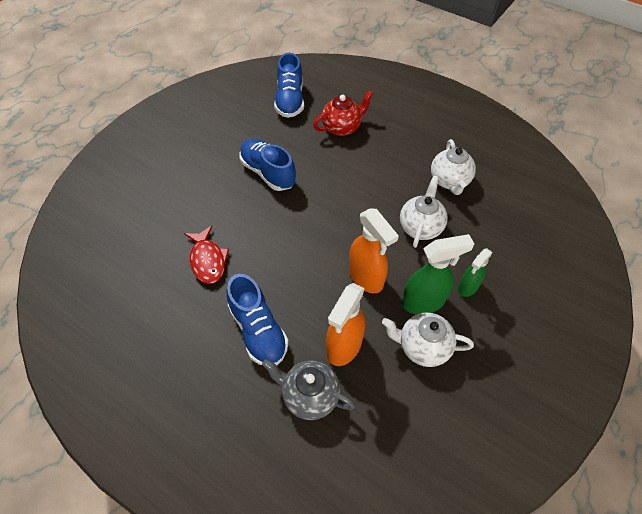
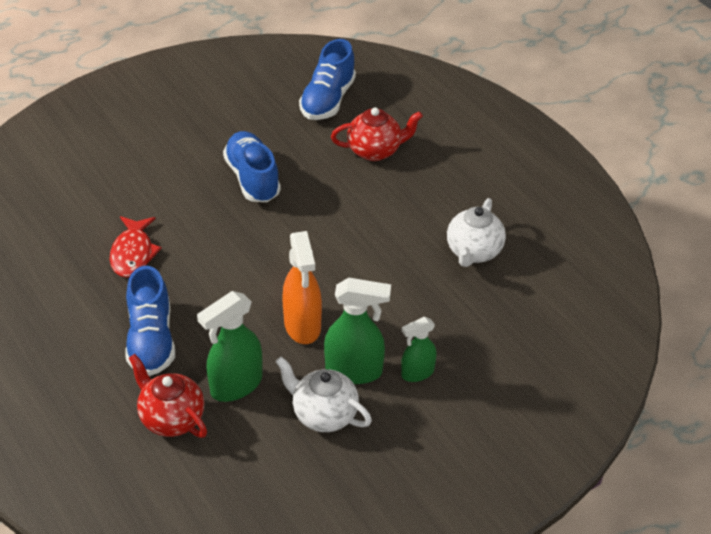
camera: 20 degrees right, 10 degrees down
grey teapot [262,359,355,420] -> red teapot [129,354,207,438]
orange spray bottle [326,283,365,366] -> green spray bottle [197,291,262,402]
white teapot [400,176,448,248] -> none

